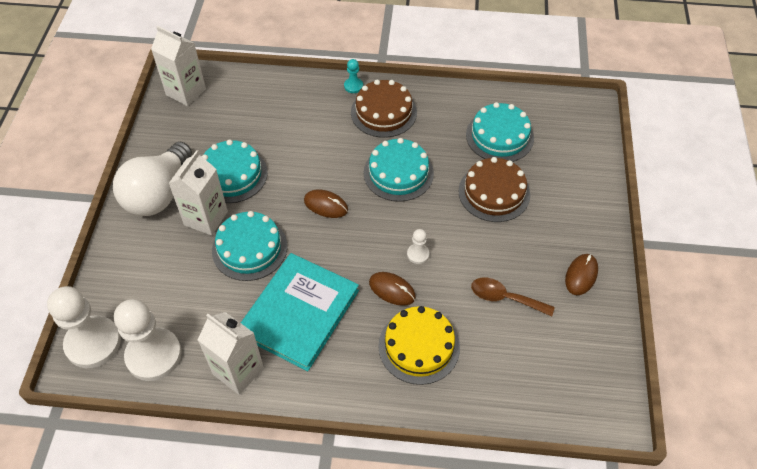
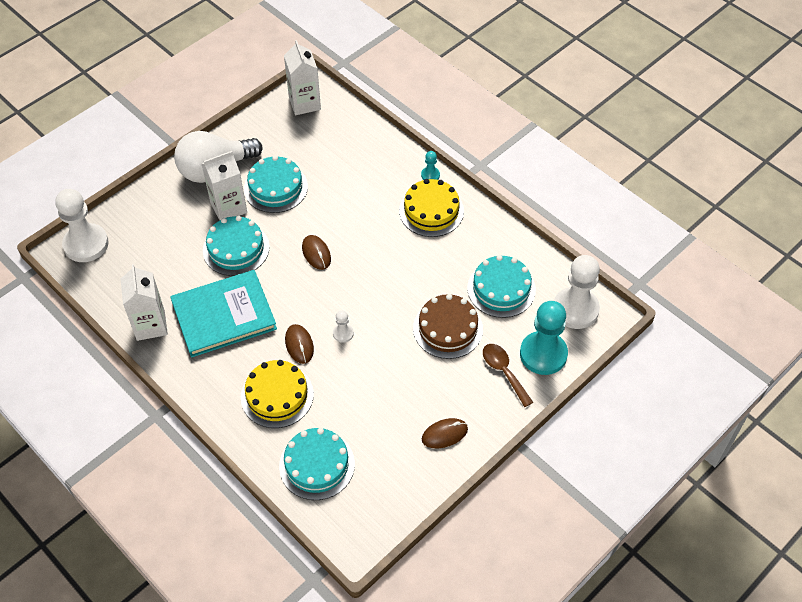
camera: 40 degrees right, 0 degrees up
white pawn [114,299,182,381] -> white pawn moved to [554,255,600,329]
brown cake [351,80,417,138] -> yellow cake [399,179,464,237]
turquoise cake [364,138,434,202] -> turquoise cake moved to [279,428,355,500]
brown spoon [471,278,555,316] -> brown spoon moved to [483,344,533,407]
none -> turquoise pawn [520,301,568,375]

